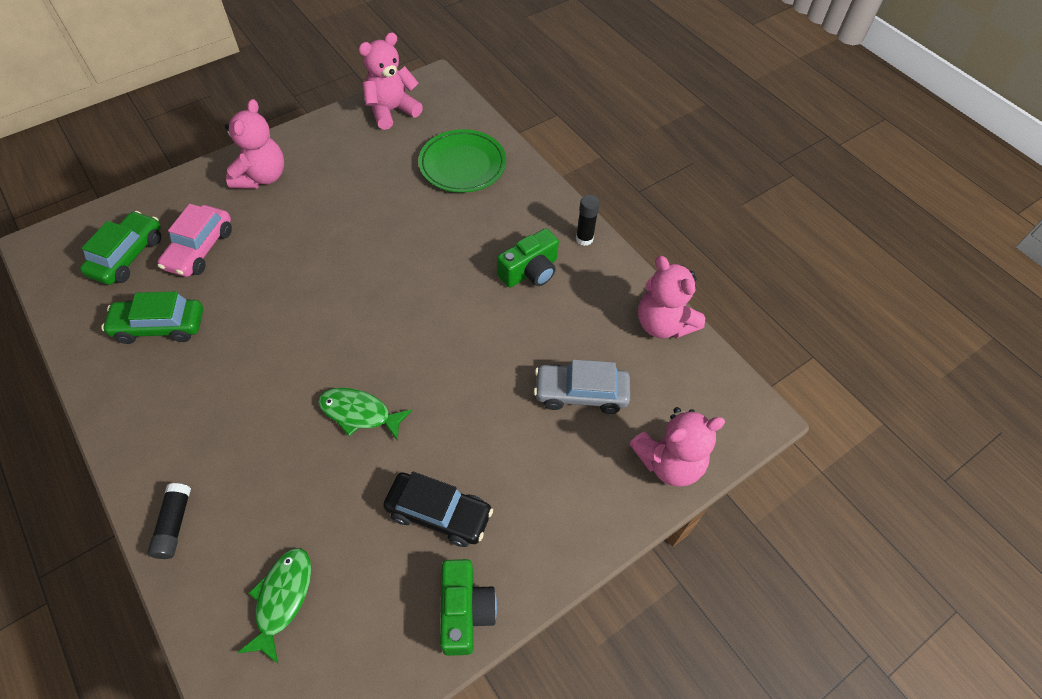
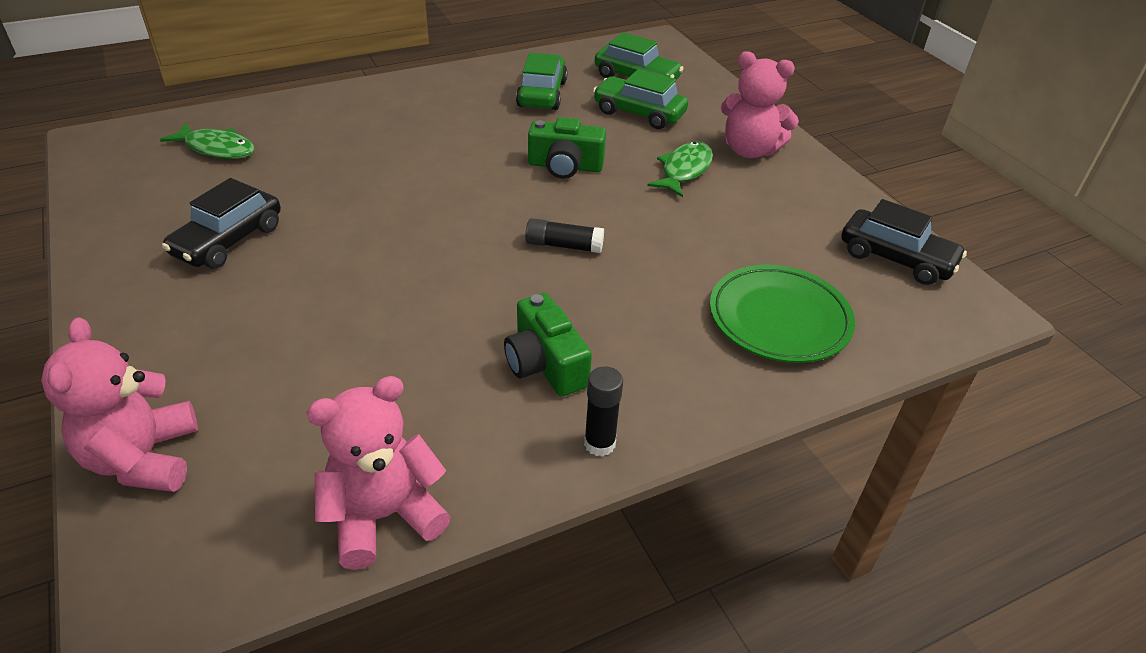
camera: 100 degrees right, 15 degrees down
black glue stick [147,483,191,559] -> black glue stick moved to [525,218,604,253]
pink car [158,204,232,277] -> green car [593,69,688,129]
green fish [318,387,412,441] -> green fish moved to [647,141,713,197]
pink teddy bear [358,32,423,130] -> black car [841,199,967,285]
green camera [440,559,497,656] -> green camera moved to [528,117,606,179]
grey car [534,359,630,414] -> none

